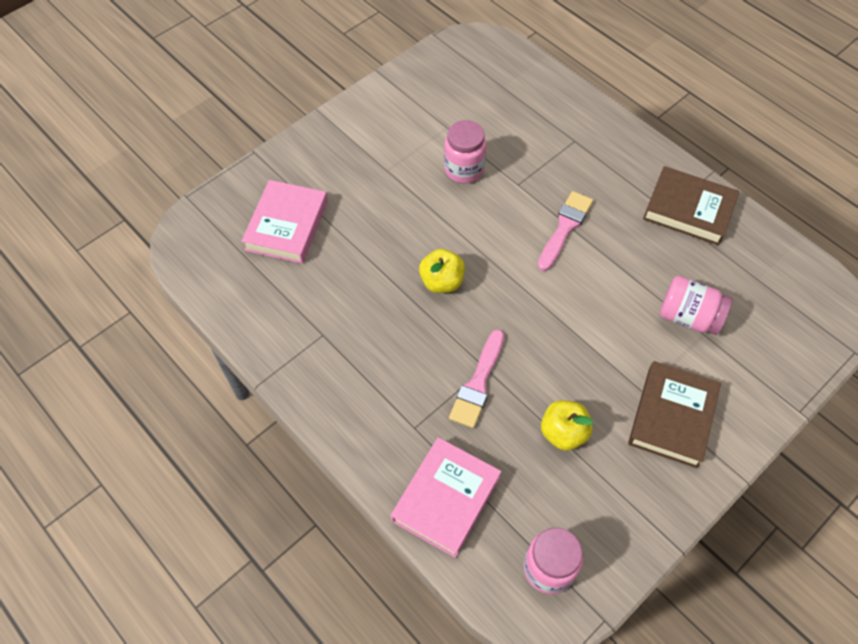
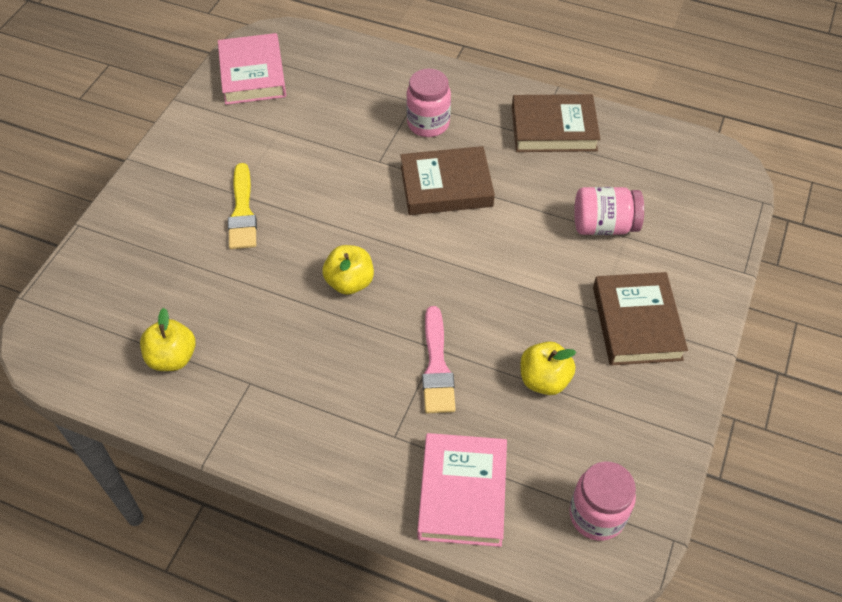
camera: 25 degrees left, 5 degrees down
pink book [241,180,328,264] -> pink book moved to [218,33,286,105]
pink jar [444,120,486,184] -> pink jar moved to [406,68,451,137]
pink brush [538,191,593,271] -> brown book [401,146,495,215]
none -> yellow apple [140,308,196,371]
none -> yellow brush [228,163,257,249]

